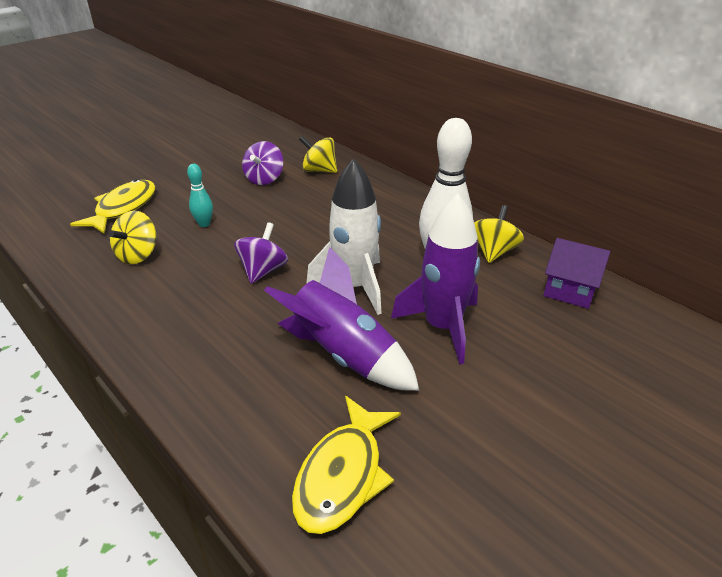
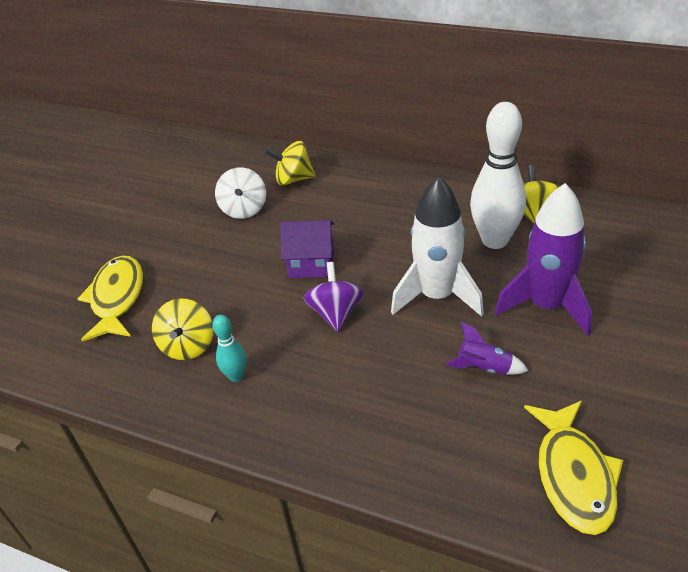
camera: 20 degrees left, 5 degrees up
turquoise bowling pin [187,164,213,227] -> turquoise bowling pin moved to [212,315,247,382]
purple spinning top [242,141,283,185] -> white spinning top [215,167,266,219]
purple rocket [264,247,419,391] -> purple rocket [446,322,528,375], size x0.48
purple house [544,238,610,309] -> purple house moved to [280,220,334,278]

